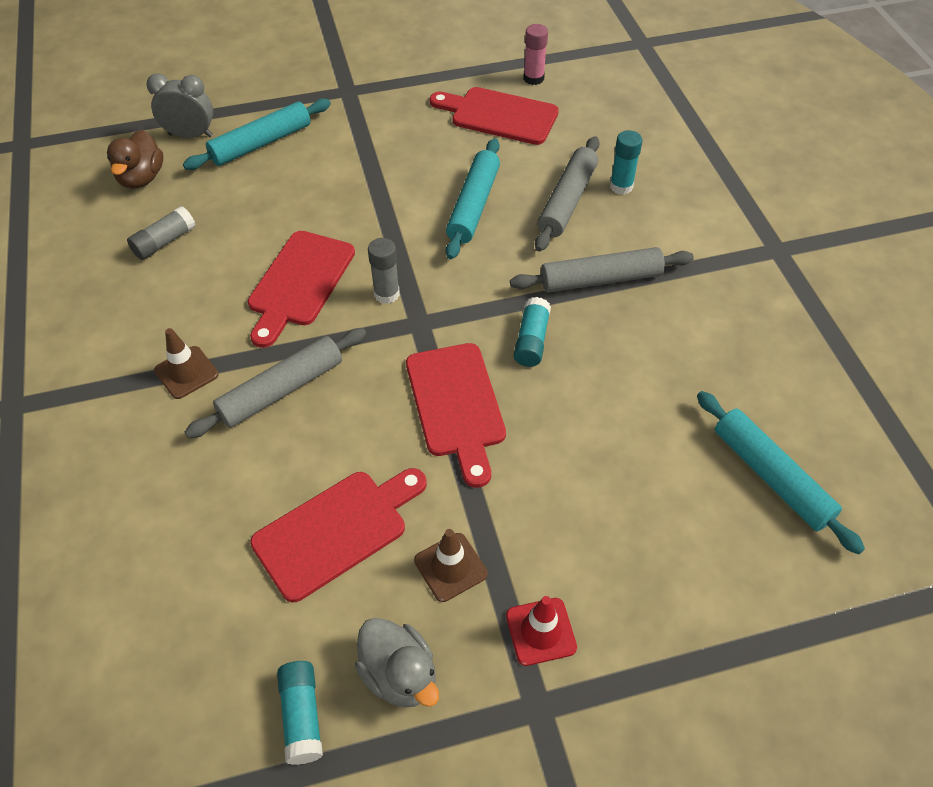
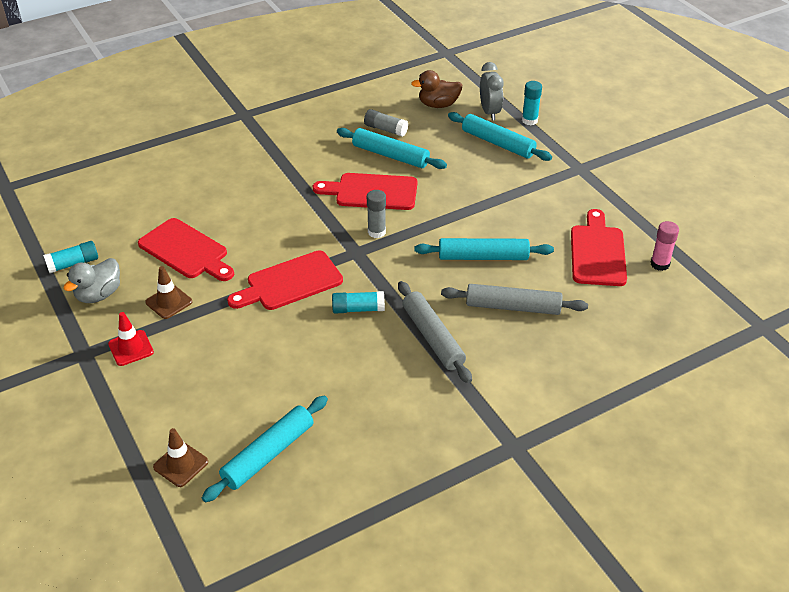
camera: 75 degrees right, 10 degrees down
brown traffic cone [154,328,218,399] -> brown traffic cone moved to [153,428,208,487]
grey rolling pin [185,328,366,438] -> none
turquoise glue stick [610,130,642,195] -> turquoise glue stick moved to [522,81,542,125]
none -> turquoise rolling pin [337,128,447,169]

